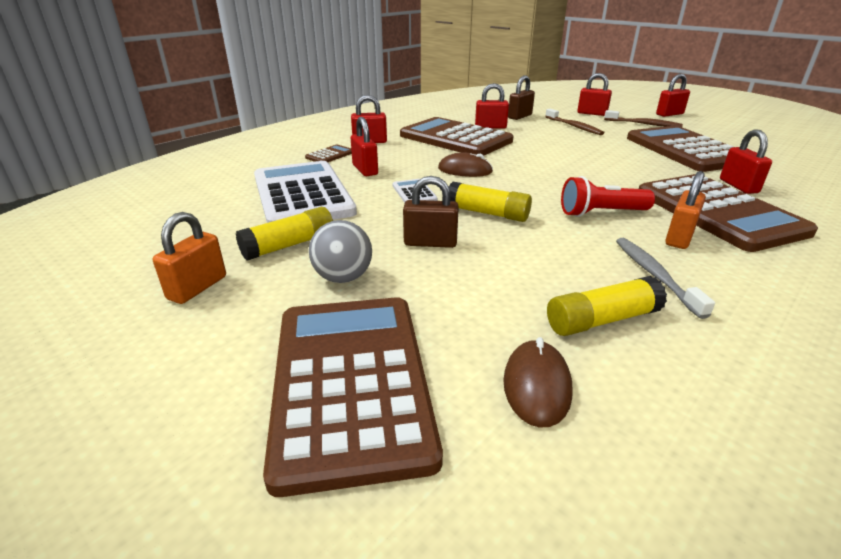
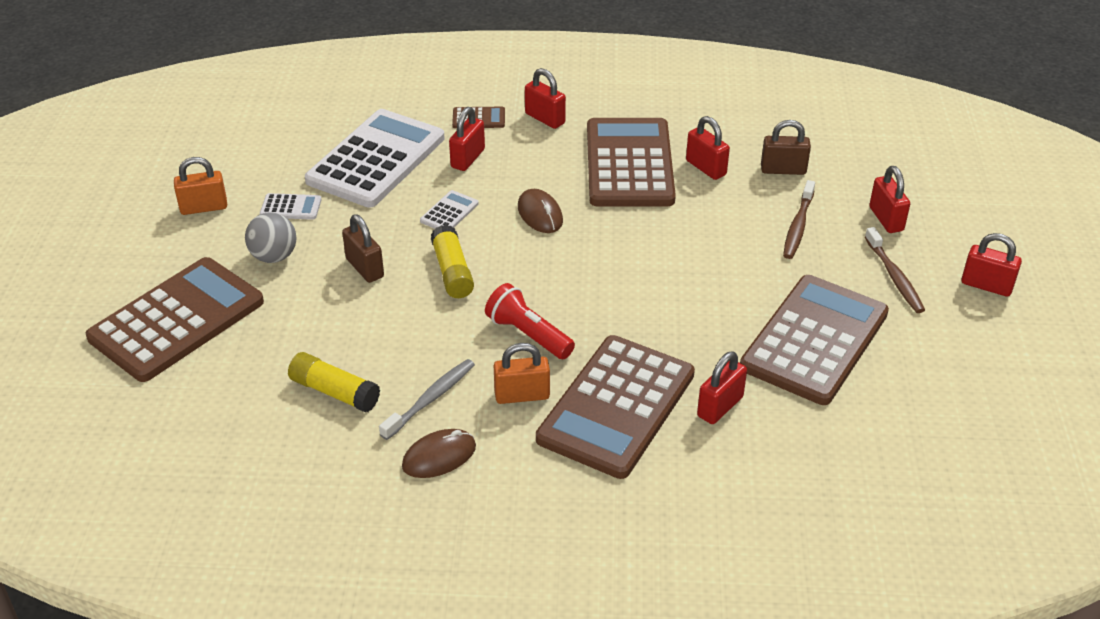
camera: 50 degrees right, 10 degrees up
yellow glue stick [236,207,333,260] -> white calculator [260,193,322,220]
brown mouse [503,337,572,428] -> brown mouse moved to [402,429,476,478]

